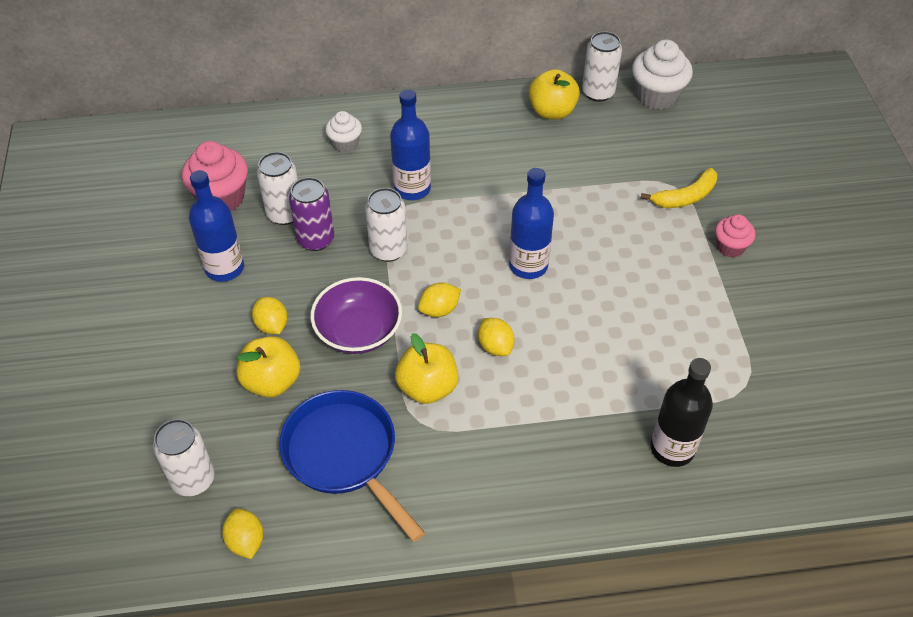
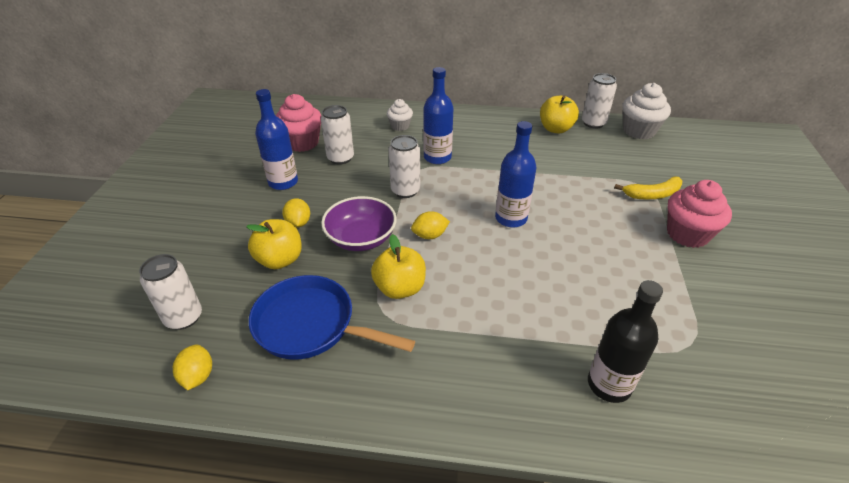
camera: 15 degrees right, 10 degrees down
blue pan [279,390,425,542] -> blue pan turned 45 degrees counterclockwise [249,275,415,360]
purple can [289,177,334,251] -> none
yellow lemon [478,318,514,356] -> none
pink cupcake [715,214,755,258] -> pink cupcake [667,180,732,248], size x1.70

